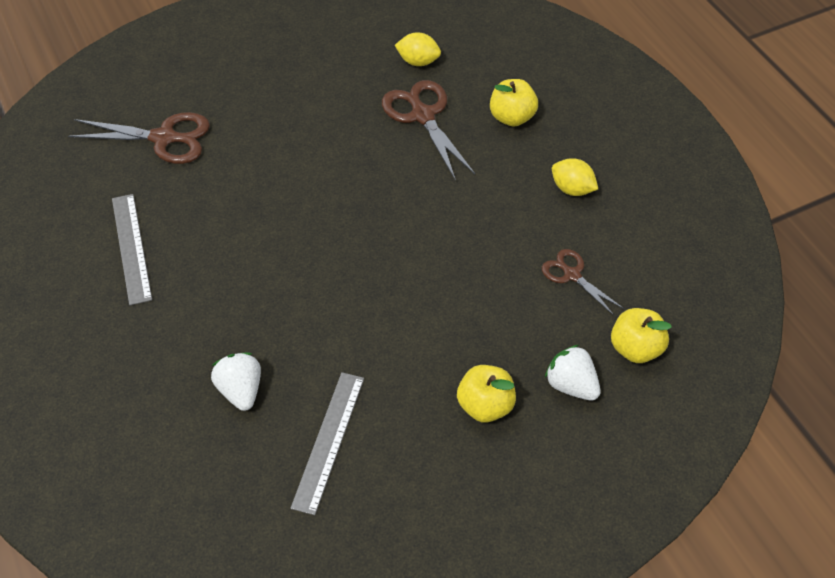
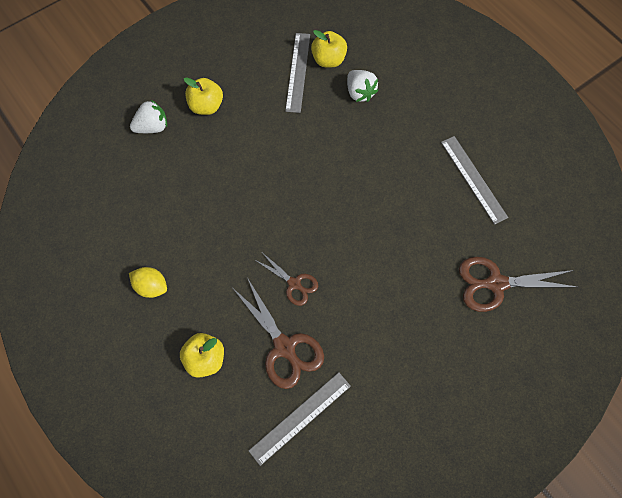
camera: 170 degrees right, 15 degrees up
yellow lemon [395,32,441,66] -> grey ruler [249,372,351,466]
brown scissors [542,249,624,316] -> brown scissors moved to [255,253,318,306]
white strawberry [545,345,601,401] -> white strawberry turned 60 degrees counterclockwise [130,100,167,133]
yellow apple [611,308,672,363] -> yellow apple moved to [311,30,347,68]

